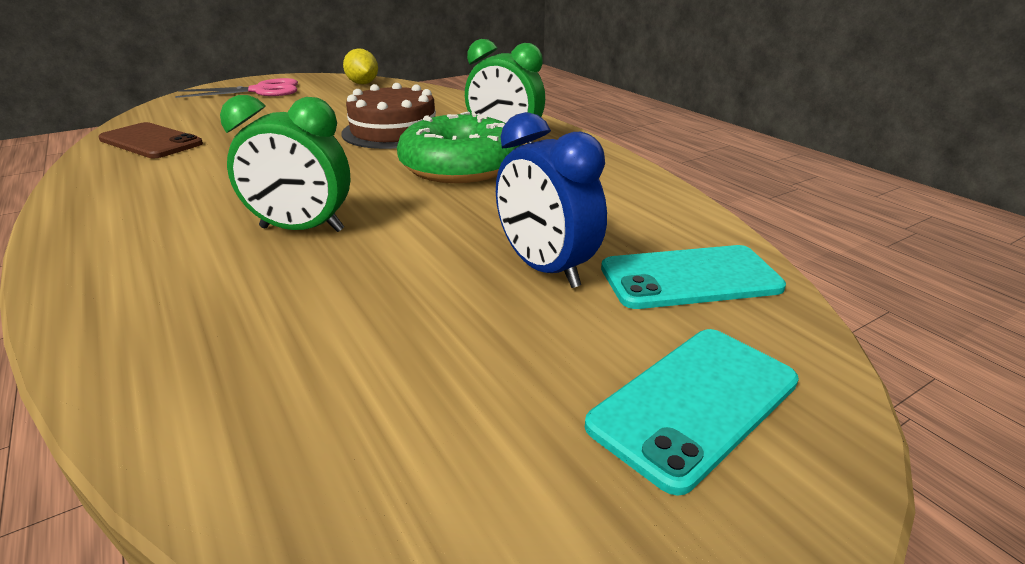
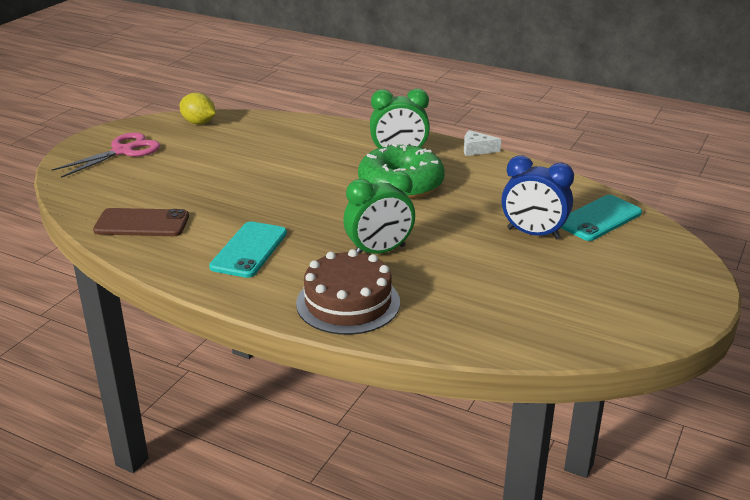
camera: 30 degrees left, 0 degrees up
brown cake [341,83,436,149] -> brown cake moved to [296,249,400,335]
turquoise phone [585,329,799,496] -> turquoise phone moved to [209,221,287,278]
none -> white cheese [464,130,501,156]

